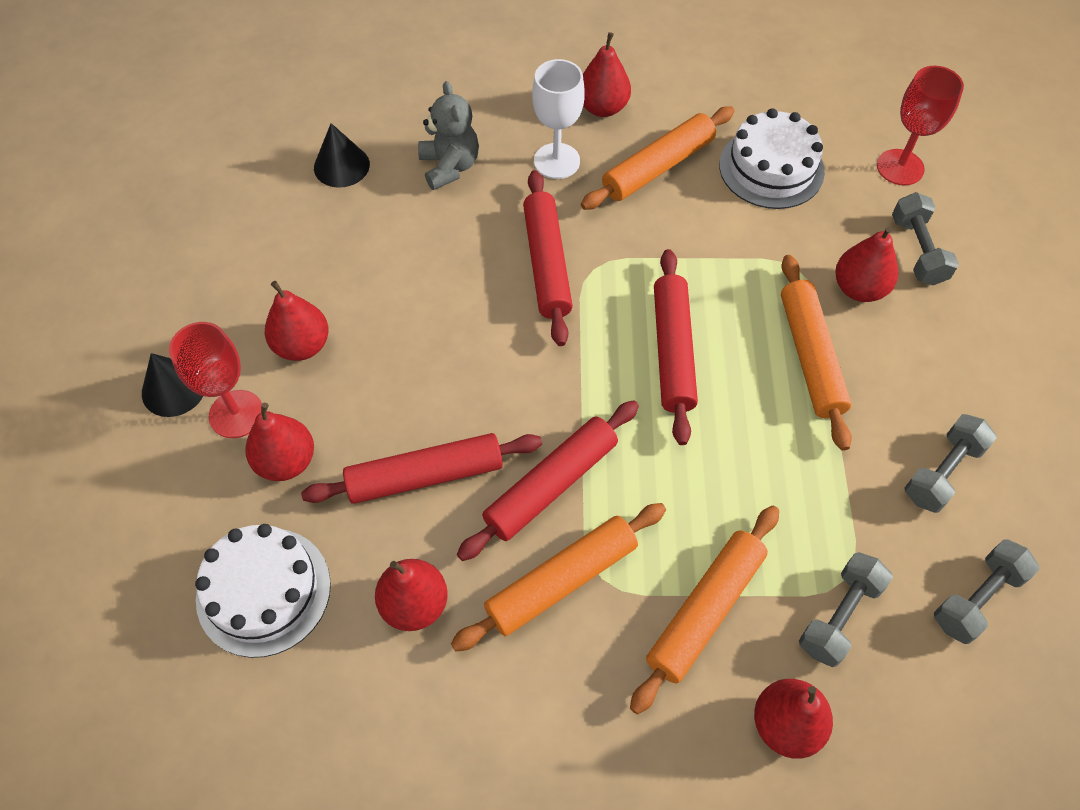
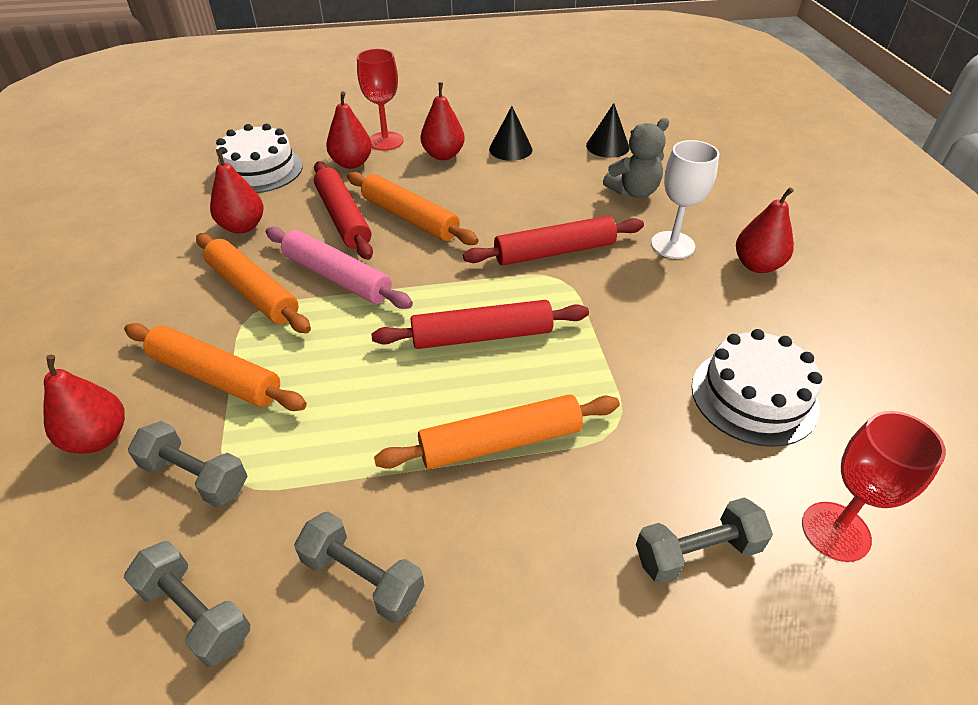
camera: 80 degrees right, 15 degrees down
black cone [142,353,203,417] -> black cone moved to [489,106,532,161]
red rolling pin [457,400,639,561] -> pink rolling pin [266,227,413,309]
orange rolling pin [581,106,734,210] -> orange rolling pin moved to [347,172,479,245]
red pear [835,226,898,302] -> none

